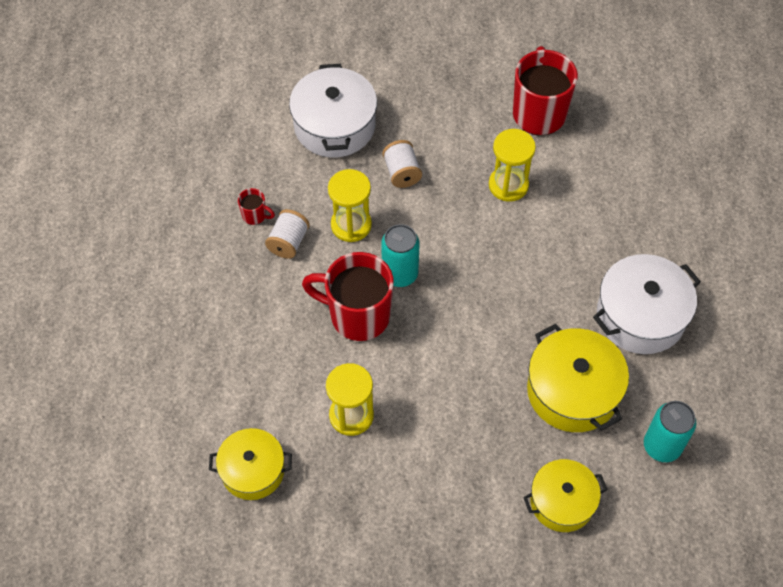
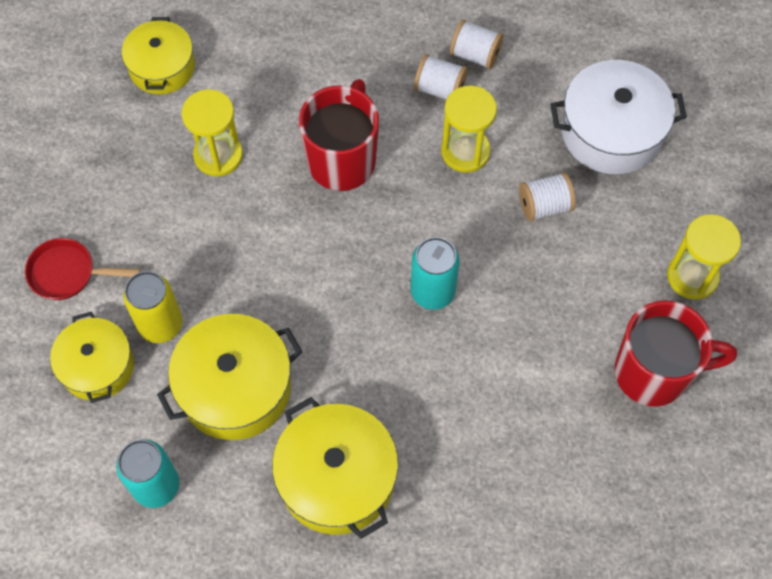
camera: 90 degrees right, 5 degrees up
red mug [238,188,275,225] -> white spool [450,19,504,69]
turquoise can [381,224,420,287] -> turquoise can moved to [411,237,460,310]
yellow hourglass [489,129,536,202] -> yellow hourglass moved to [667,214,741,299]
white pot [593,254,701,354] -> yellow pot [272,397,398,539]
none -> red pan [25,238,141,300]
none -> yellow can [123,271,182,343]

